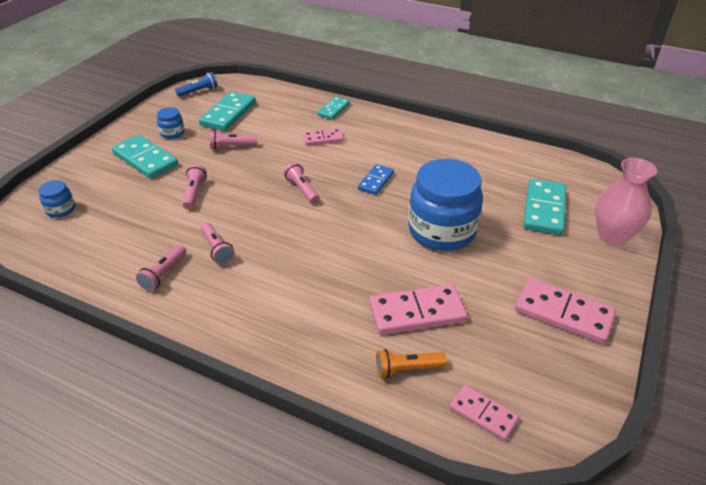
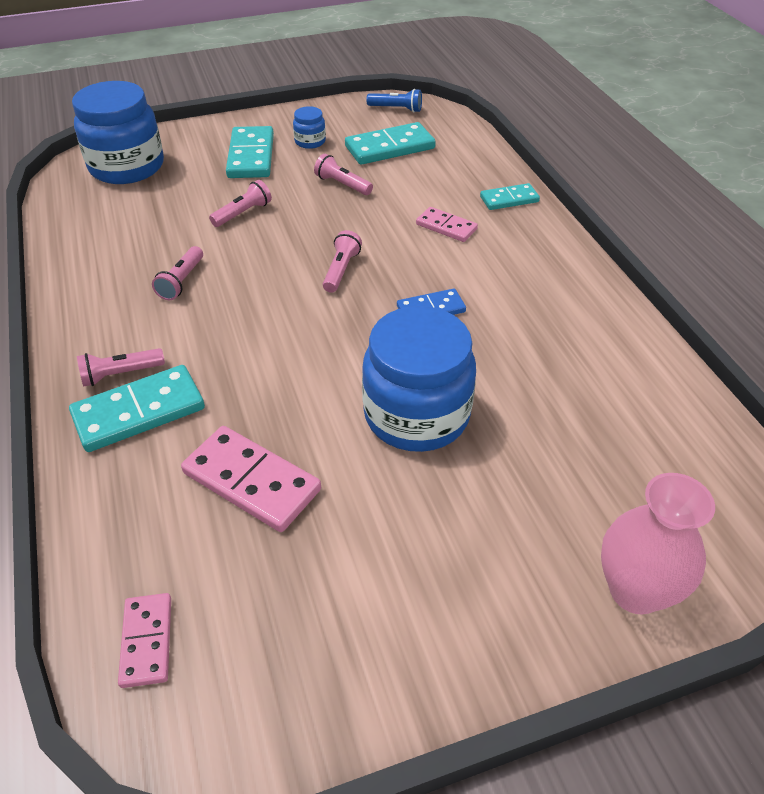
camera: 45 degrees right, 5 degrees up
blue jar [38,180,75,218] -> blue jar [72,81,164,184], size x2.30
pink flashlight [136,245,186,291] -> pink flashlight moved to [77,348,165,387]
orange flashlight [376,349,447,378] -> none
pink domino [515,278,616,344] -> none
turquoise domino [523,179,566,235] -> turquoise domino moved to [69,365,205,452]

